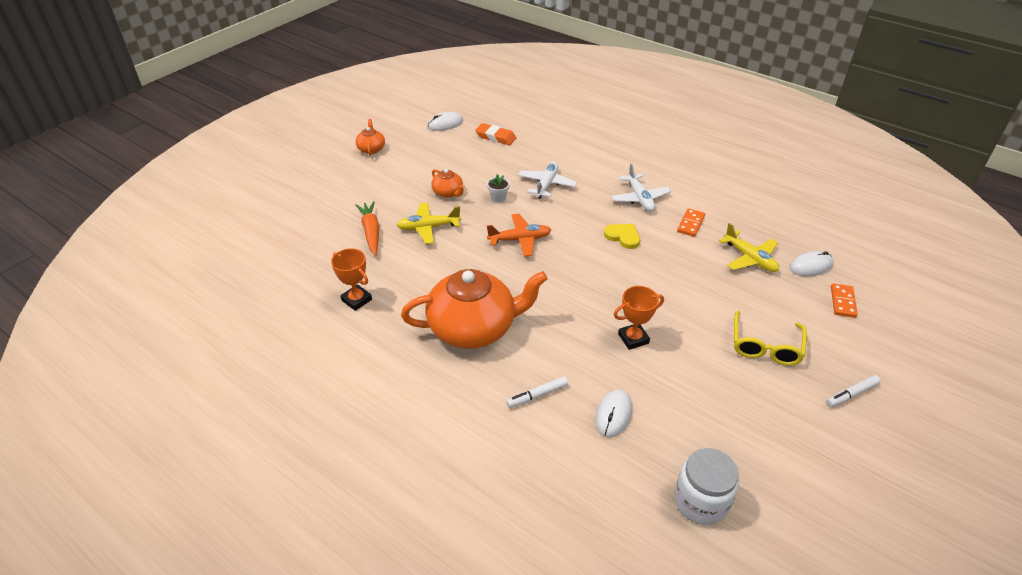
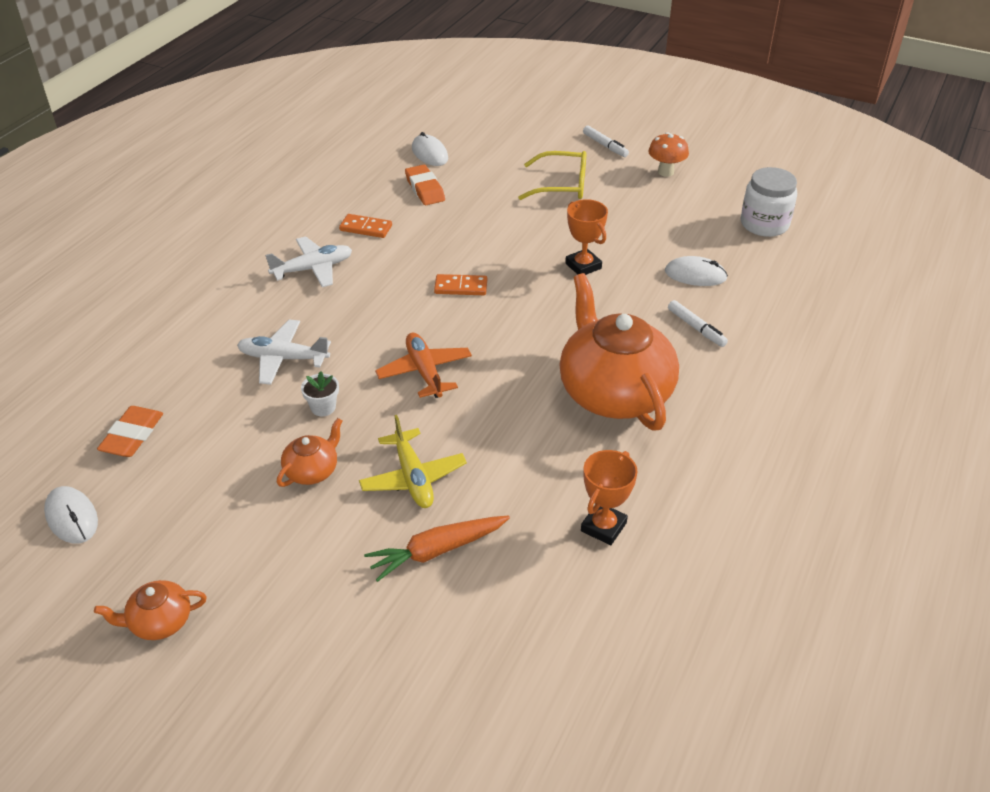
camera: 100 degrees left, 0 degrees up
yellow heart [604,224,640,249] -> none
yellow plane [719,223,779,272] -> orange eraser [405,165,445,205]
orange domino [831,283,858,318] -> orange domino moved to [434,274,487,295]
none -> orange mushroom [648,132,689,177]

